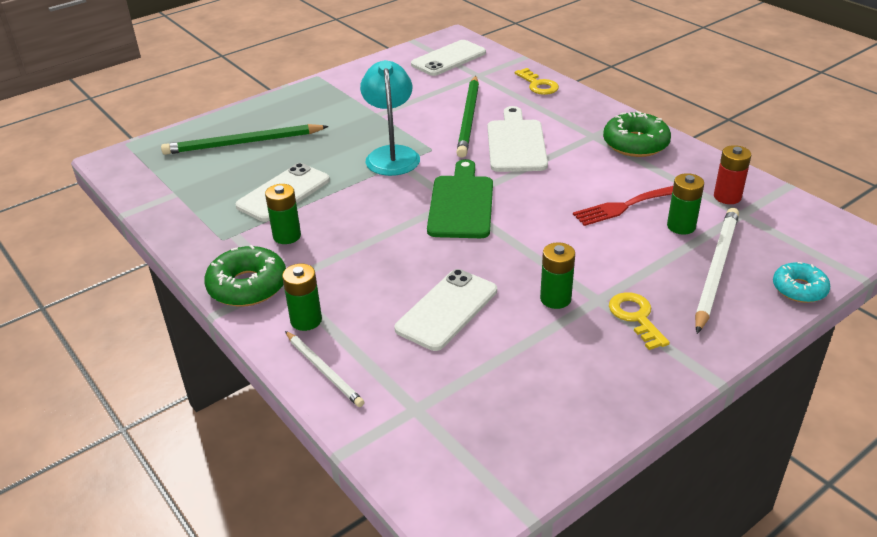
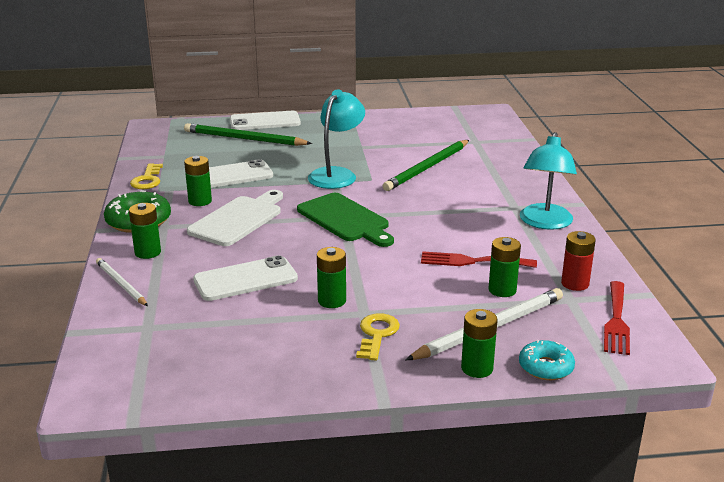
camera: 30 degrees right, 10 degrees down
white pencil [285,331,364,407] -> white pencil turned 150 degrees clockwise [96,258,148,306]
white phone [411,40,486,76] -> white phone moved to [230,111,301,130]
green cutting board [427,159,493,238] -> green cutting board turned 105 degrees clockwise [297,193,394,247]
white cutting board [488,106,548,172] -> white cutting board moved to [187,190,283,246]
yellow key [515,68,559,95] -> yellow key moved to [130,163,163,189]
green donut [603,111,671,157] -> turquoise lamp [520,132,577,230]
none -> green battery [461,309,498,378]
none -> red fork [604,281,630,355]

